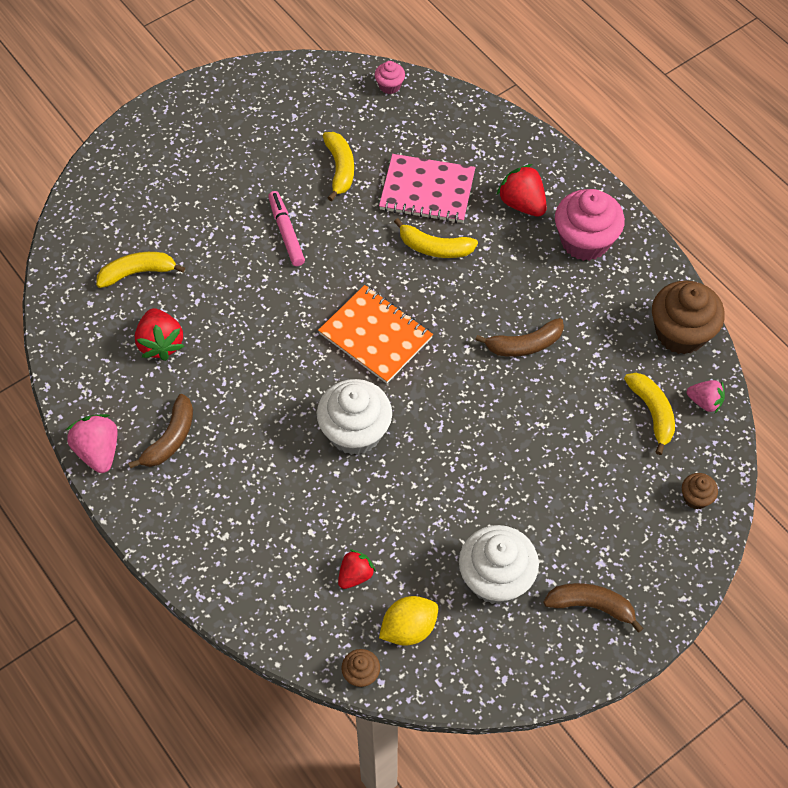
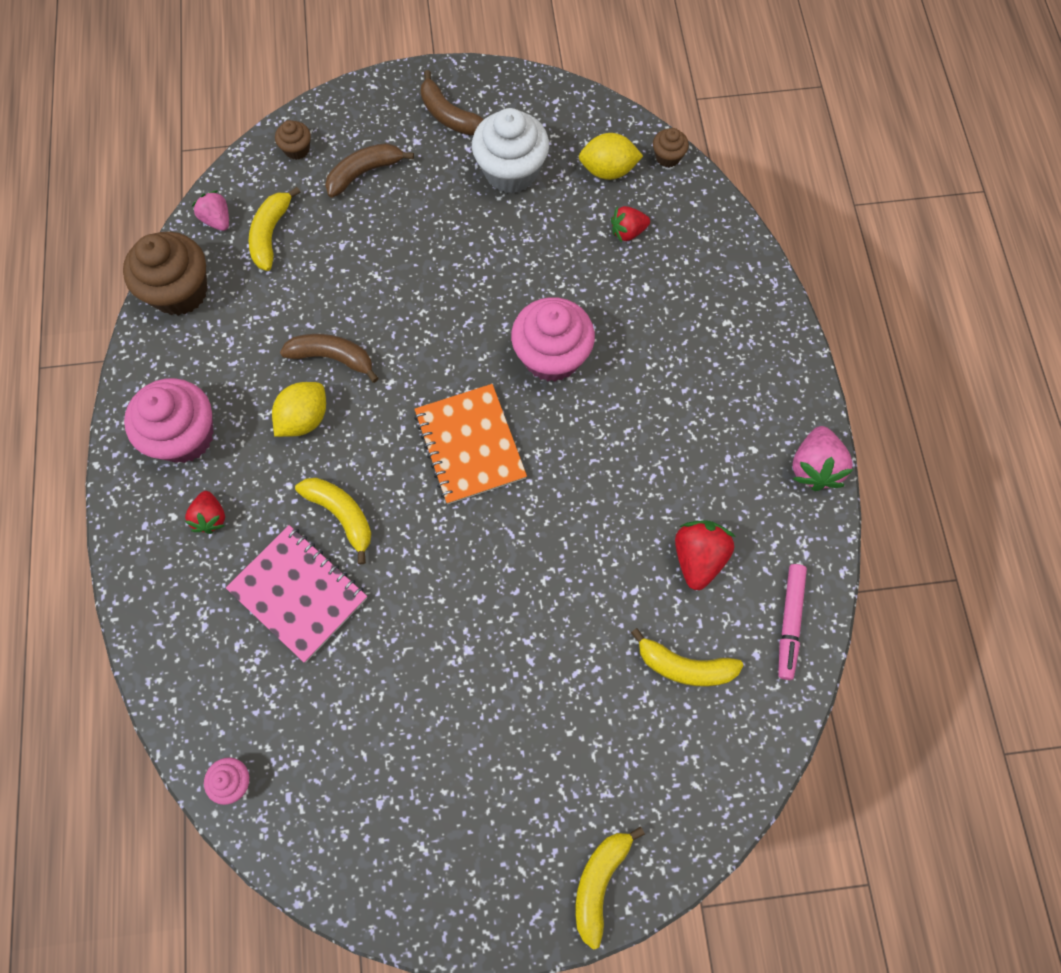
camera: 150 degrees left, 10 degrees up
brown banana [128,394,193,469] -> brown banana moved to [325,143,414,198]
pink marker [268,191,305,266] -> pink marker moved to [778,564,807,680]
white cupcake [317,379,392,455] -> pink cupcake [511,297,595,382]
yellow banana [323,132,354,201] -> yellow banana moved to [575,826,645,950]
red strawberry [497,164,547,217] -> red strawberry [185,491,225,534], size x0.65
none -> yellow lemon [272,382,326,437]

